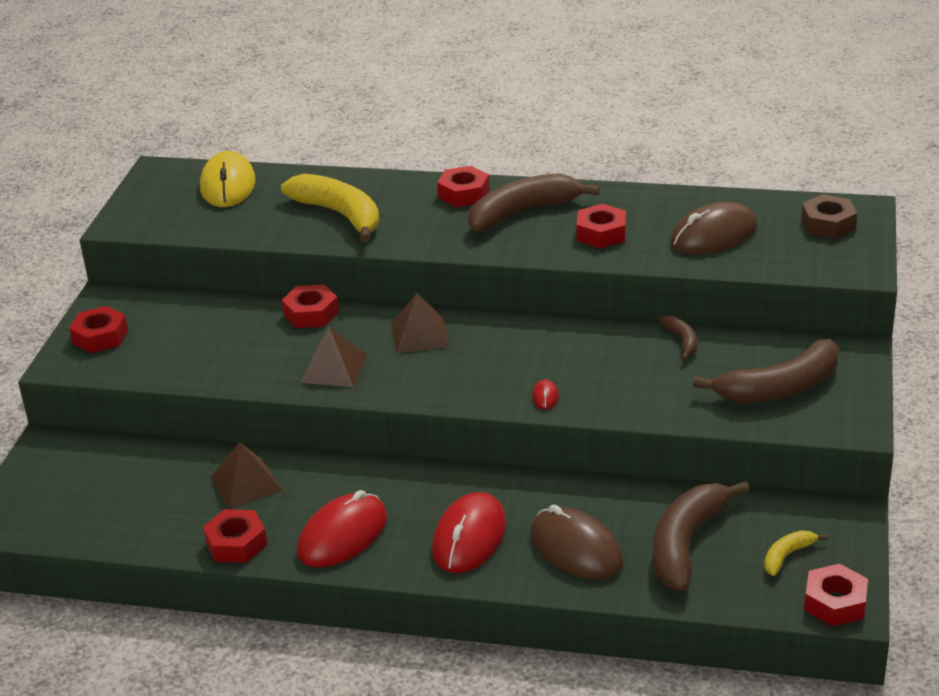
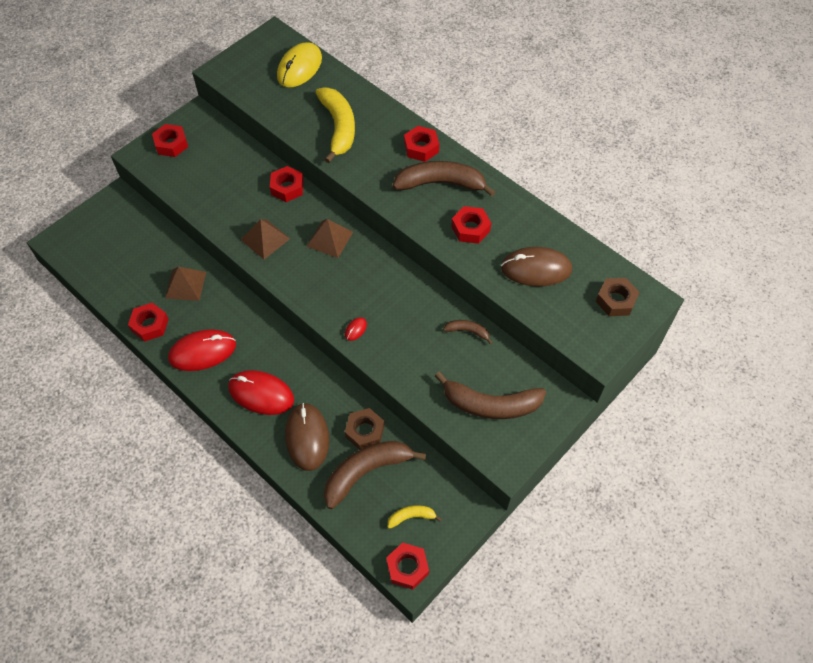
camera: 30 degrees right, 25 degrees up
red mouse [432,492,506,573] -> red mouse turned 60 degrees clockwise [228,370,294,415]
brown banana [659,315,697,360] -> brown banana turned 90 degrees counterclockwise [443,320,493,345]
none -> brown nut [345,408,385,450]

